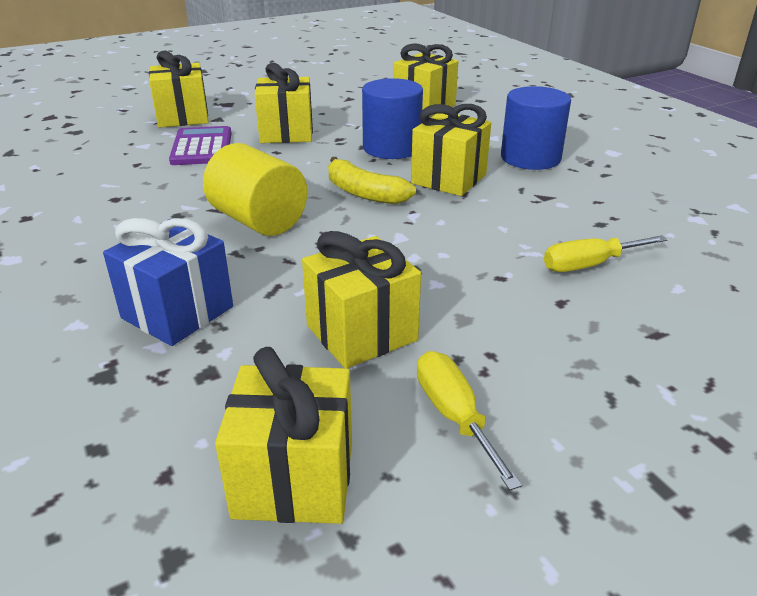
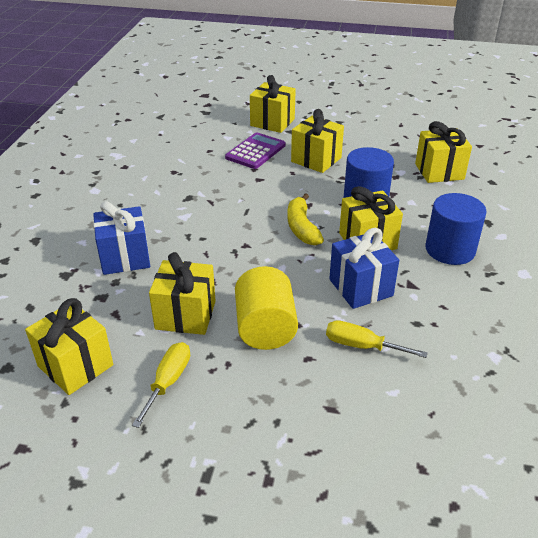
camera: 40 degrees right, 5 degrees up
yellow cylinder [203,143,307,236] -> yellow cylinder moved to [235,266,298,350]
none -> blue gift [329,228,399,309]

